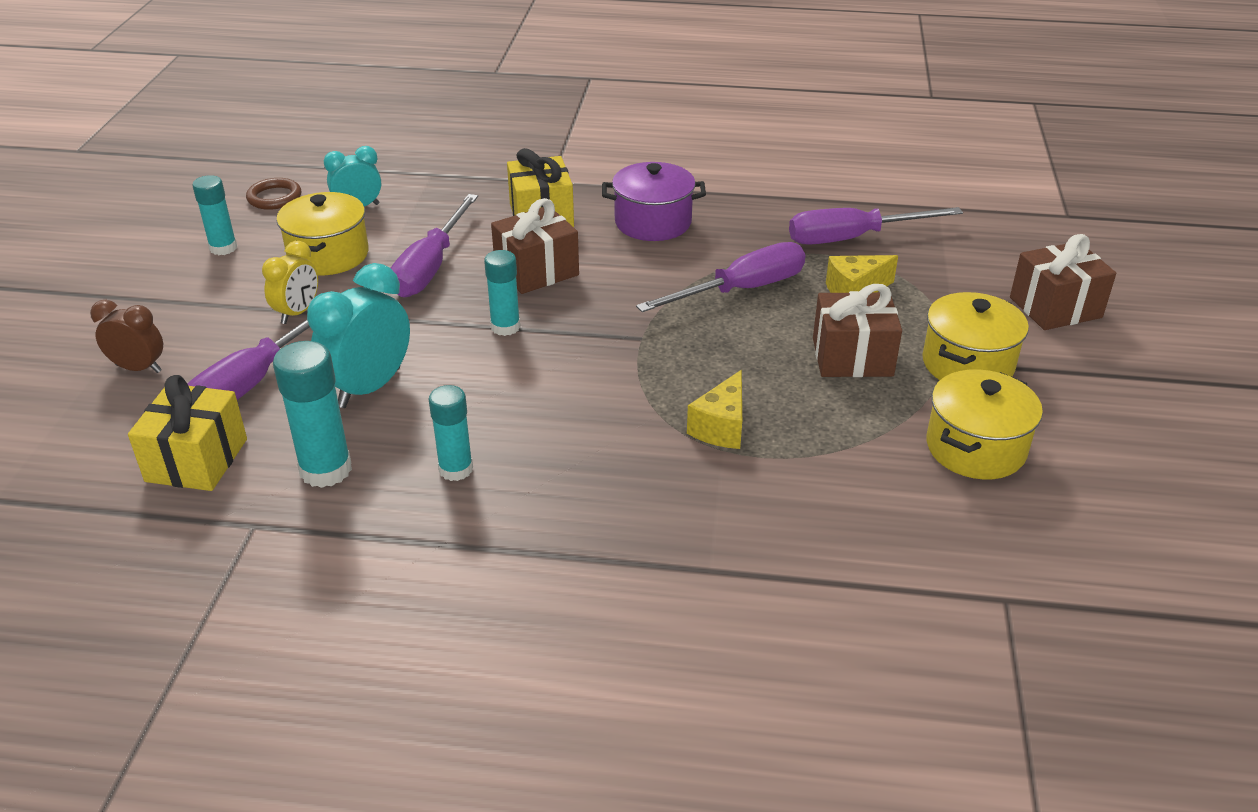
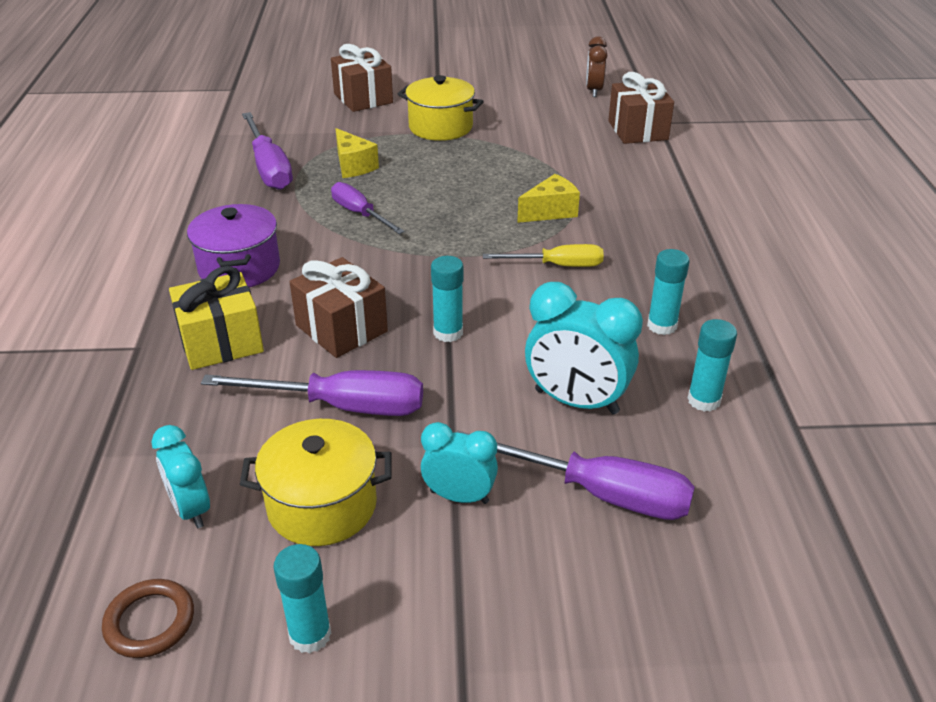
camera: 100 degrees left, 0 degrees up
brown clock [90,300,163,373] -> brown clock moved to [586,36,608,97]
yellow gift [128,375,247,491] -> none
yellow clock [262,241,318,324] -> turquoise clock [421,422,498,504]
turquoise glue stick [273,341,352,488] -> turquoise glue stick [687,319,737,412], size x0.67
purple screwdriver [636,242,805,312] -> purple screwdriver [331,182,405,234], size x0.65
yellow cheese [687,370,742,449] -> yellow cheese turned 45 degrees counterclockwise [517,174,580,223]
brown gift [813,284,902,377] -> brown gift moved to [608,72,674,144]
yellow pot [926,369,1043,479] -> none
none -> yellow screwdriver [483,244,604,267]

